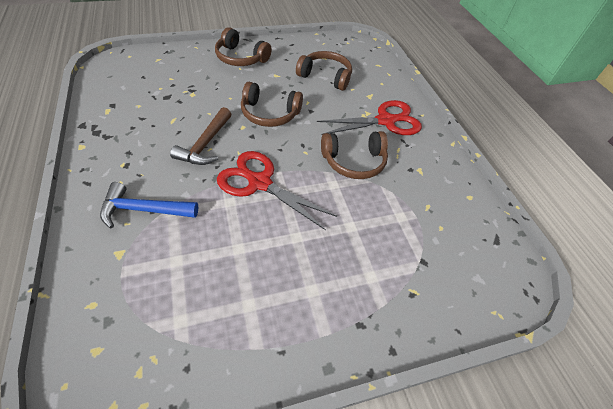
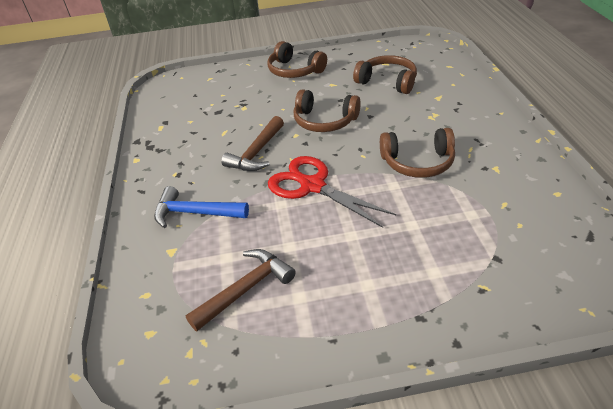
camera: 15 degrees right, 10 degrees down
red scissors [317,100,422,135] -> none
none -> brown hammer [186,249,296,331]

